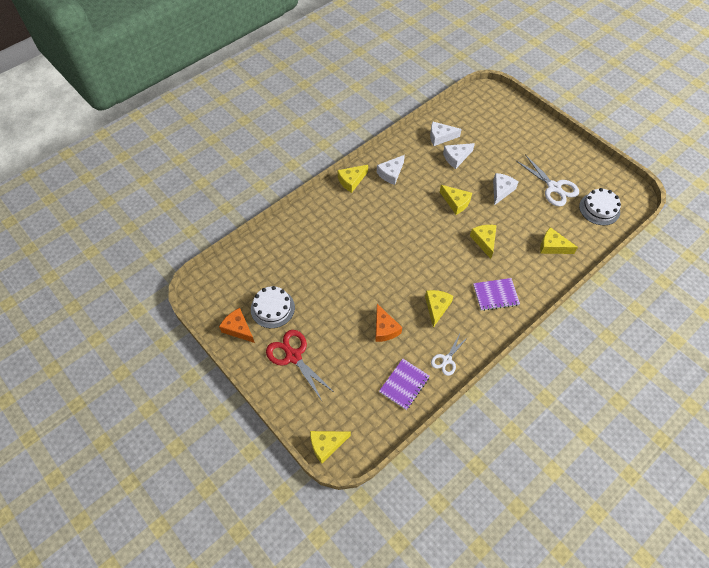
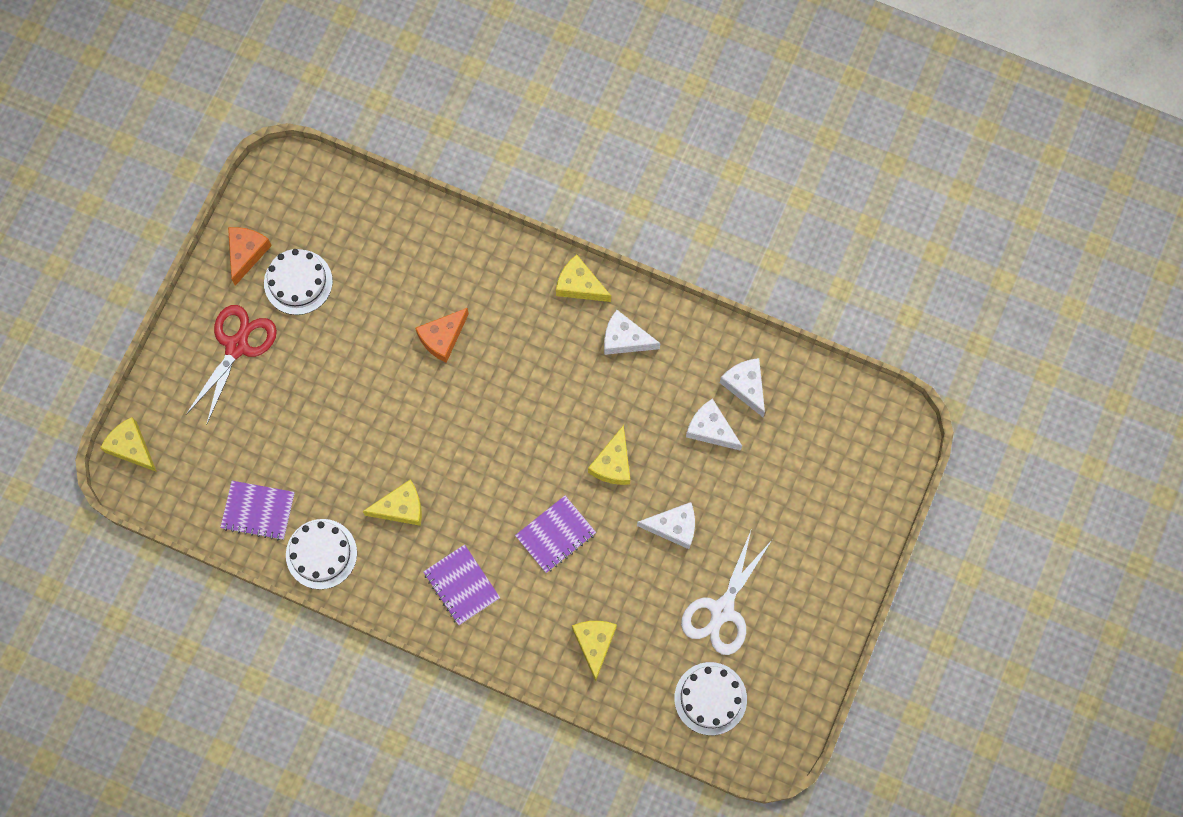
camera: 65 degrees right, 15 degrees up
orange cheese [375,304,402,342] -> orange cheese moved to [415,308,469,363]
white scissors [431,334,468,376] -> white cake [286,519,357,589]
yellow cheese [470,225,497,259] -> purple notebook [515,496,596,573]

